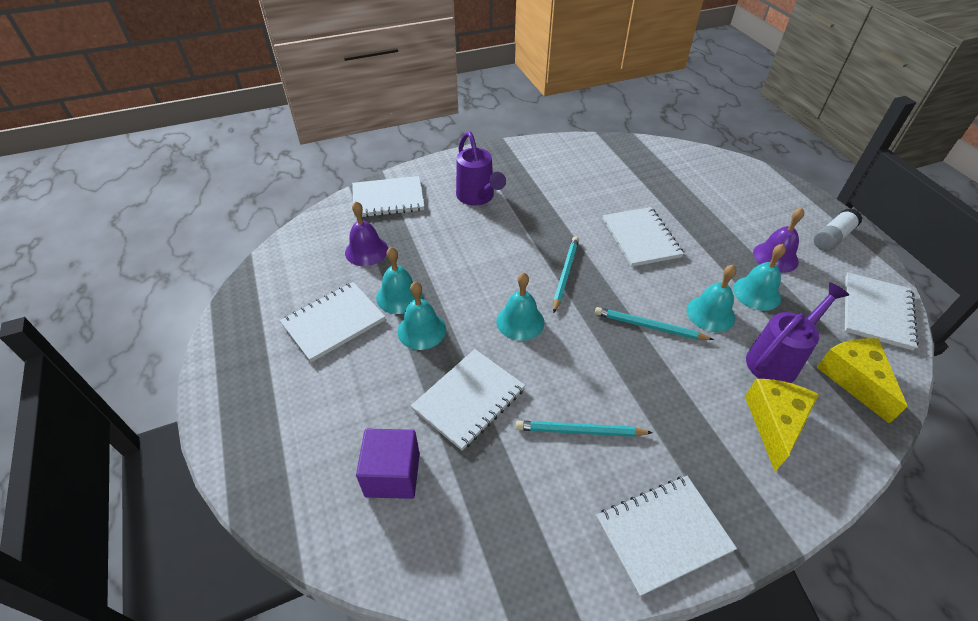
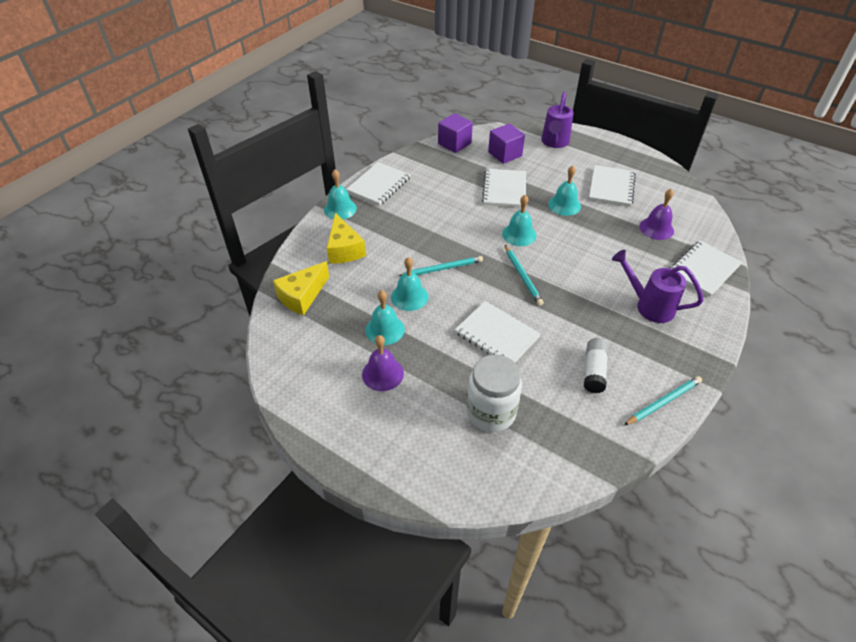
camera: 145 degrees right, 0 degrees up
turquoise bell [376,247,423,314] -> turquoise bell moved to [324,170,357,219]
turquoise pencil [516,421,653,437] -> turquoise pencil moved to [624,376,702,425]
purple watering can [746,282,849,383] -> purple watering can moved to [541,92,574,148]
white glue stick [814,208,862,251] -> white glue stick moved to [584,338,609,393]
yellow cheese [816,338,908,424] -> yellow cheese turned 90 degrees clockwise [273,261,329,316]
white notebook [845,272,919,351] -> none
none -> purple cube [438,113,473,153]
none -> white jar [466,355,522,432]

